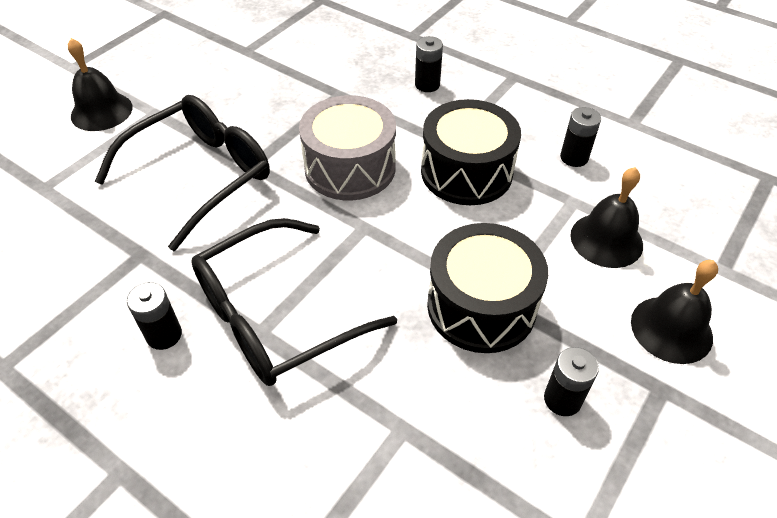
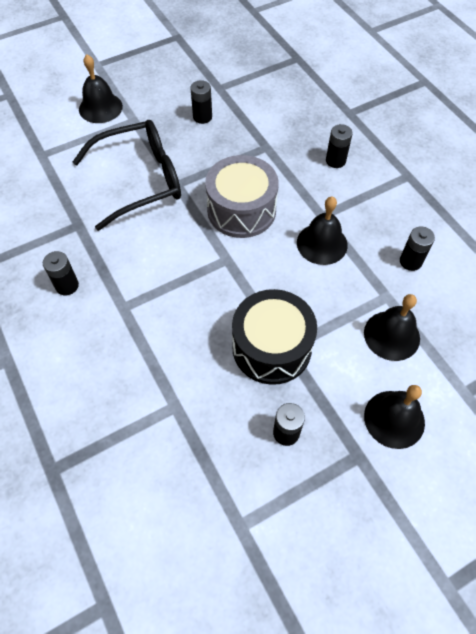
camera: 25 degrees right, 10 degrees up
black glasses [191,218,397,386] -> none
black drum [421,99,521,205] -> black bell [297,197,348,265]
none -> black battery [190,80,212,124]

